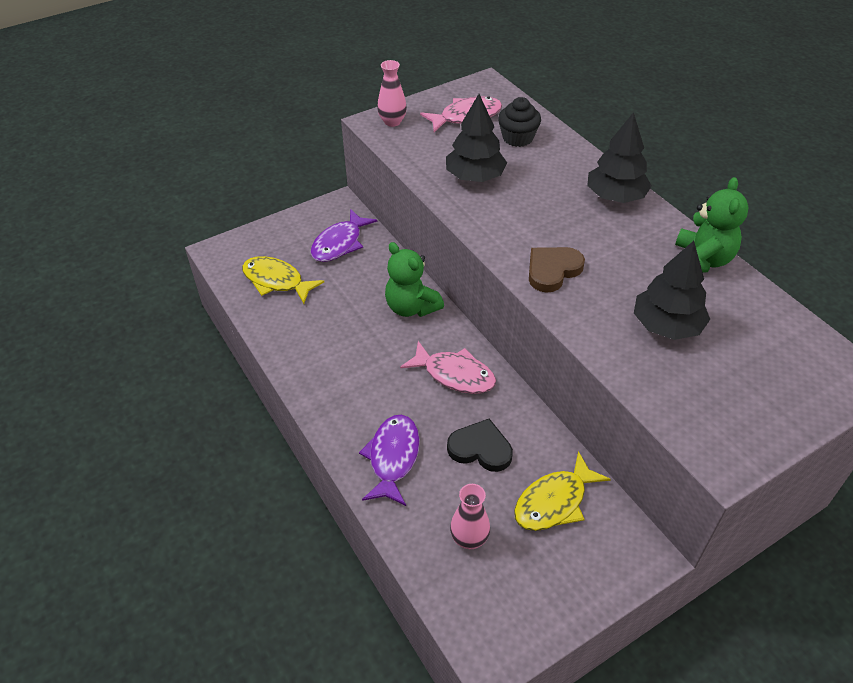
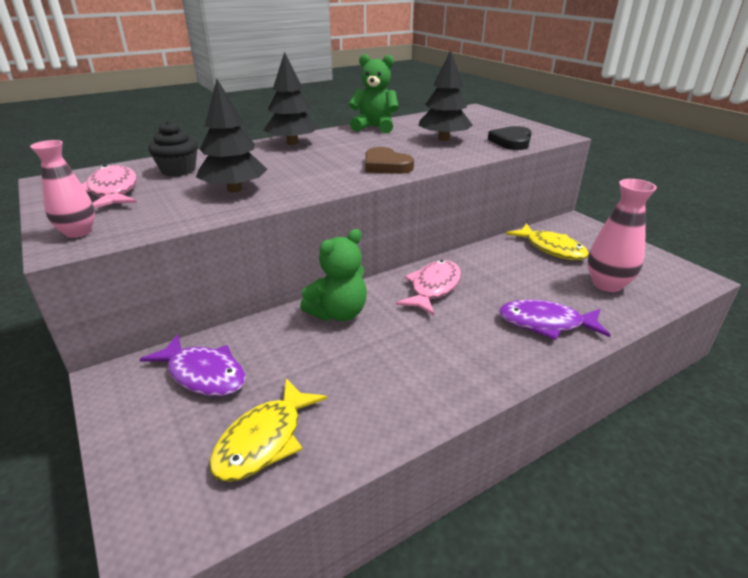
camera: 90 degrees left, 15 degrees down
black heart [447,419,513,472] -> black heart moved to [488,126,532,150]
pink vase [450,484,490,549] -> pink vase [587,179,657,292], size x1.51

